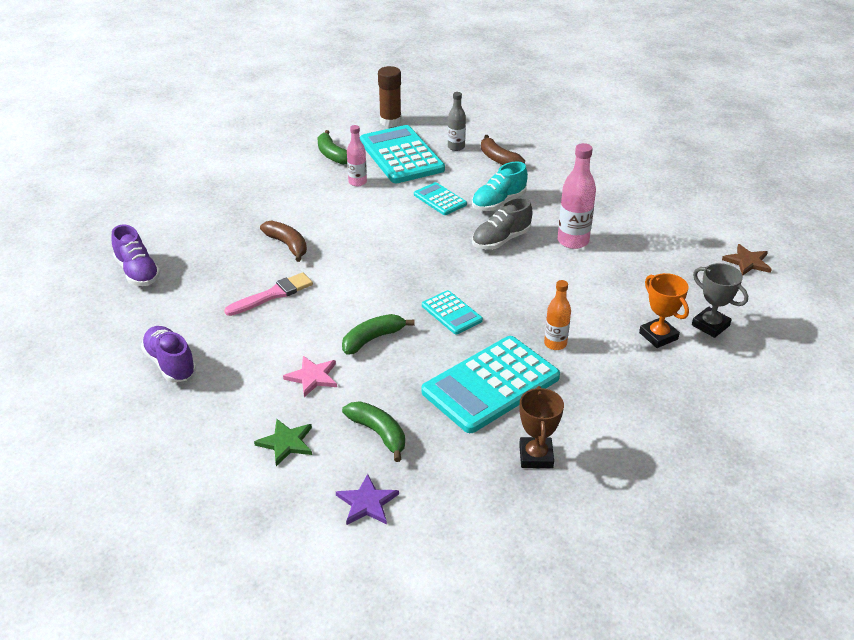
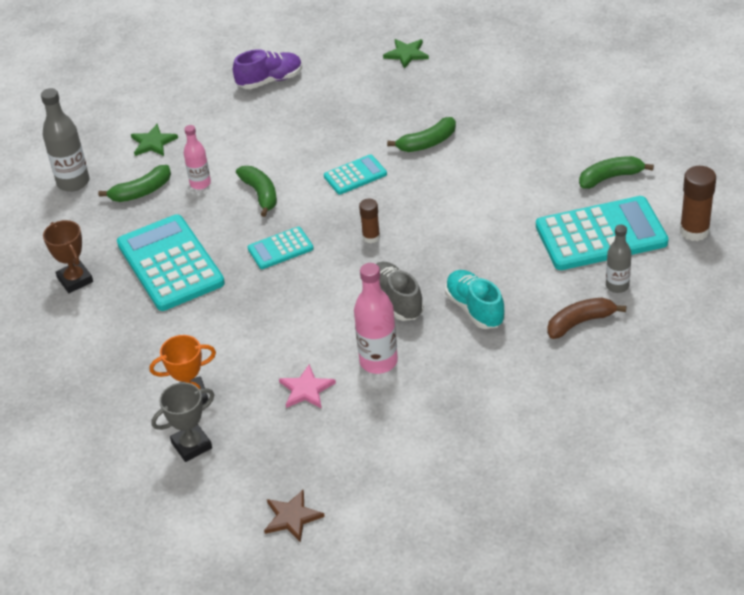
camera: 105 degrees right, 5 degrees up
purple shoe [111,225,161,286] -> green star [383,39,429,69]
pink brush [224,272,313,316] -> none
brown banana [260,221,307,262] -> green banana [387,117,456,152]
pink star [283,356,337,397] -> pink star moved to [279,364,336,409]
purple star [336,474,399,525] -> grey bottle [41,88,90,192]
pink bottle [347,125,367,186] -> pink bottle moved to [184,125,211,190]
turquoise calculator [414,182,467,215] -> turquoise calculator moved to [324,154,387,195]
brown trophy [519,386,564,468] -> brown trophy turned 45 degrees clockwise [43,220,93,293]
orange bottle [544,280,571,350] -> none
none -> brown glue stick [359,199,380,243]

